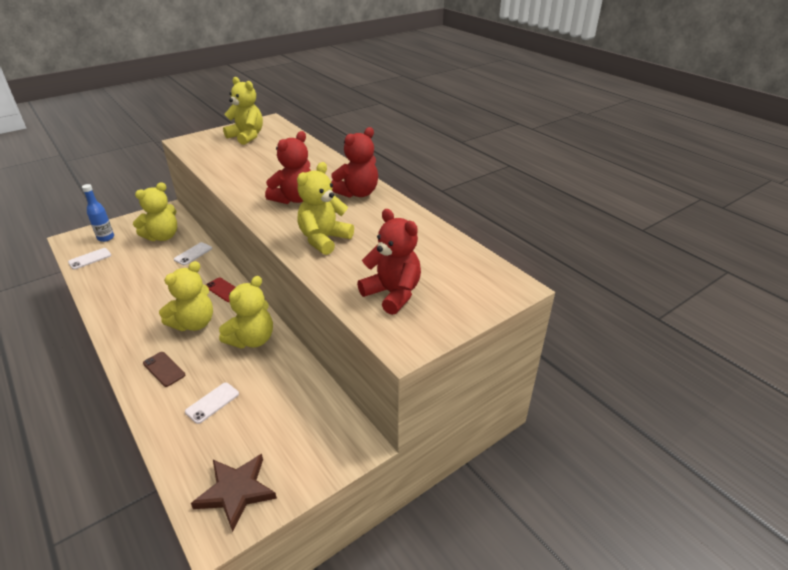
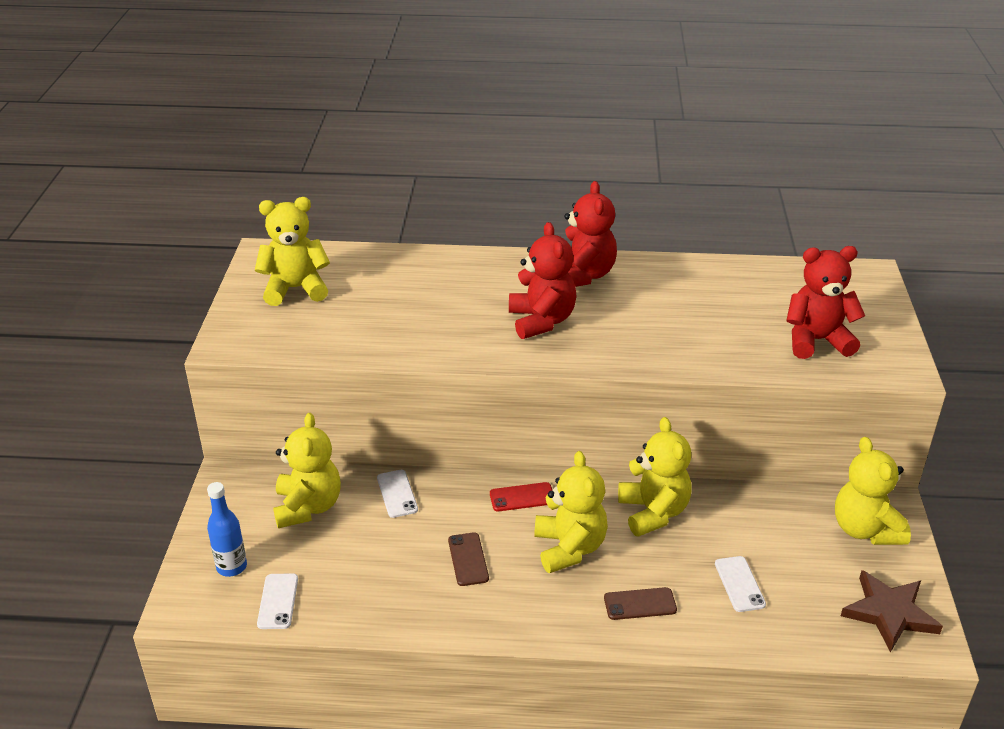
camera: 50 degrees left, 0 degrees up
yellow teddy bear [297,162,354,255] -> yellow teddy bear moved to [835,437,911,545]
none -> brown phone [448,532,489,586]

